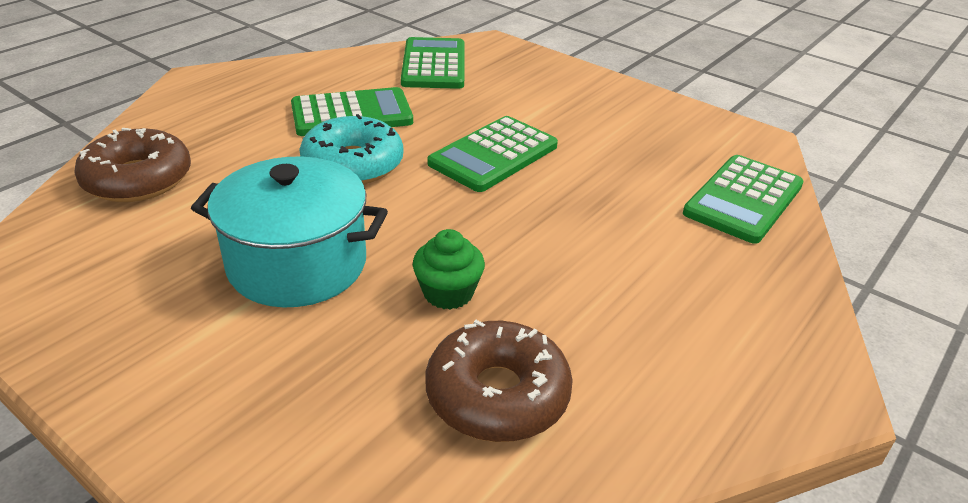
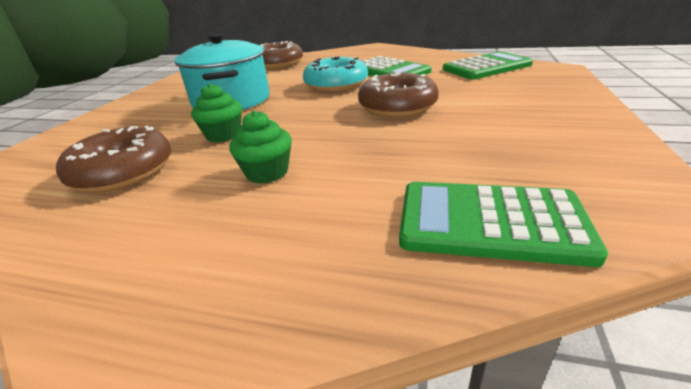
camera: 70 degrees right, 5 degrees down
green calculator [428,116,558,192] -> brown donut [358,72,439,117]
none -> green cupcake [229,111,292,184]

